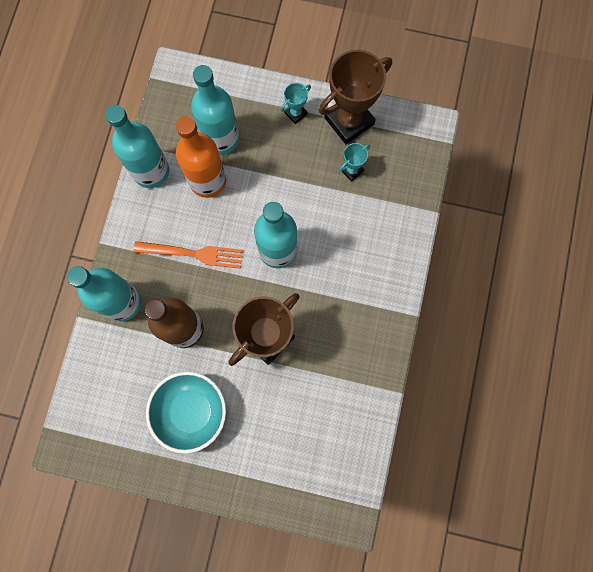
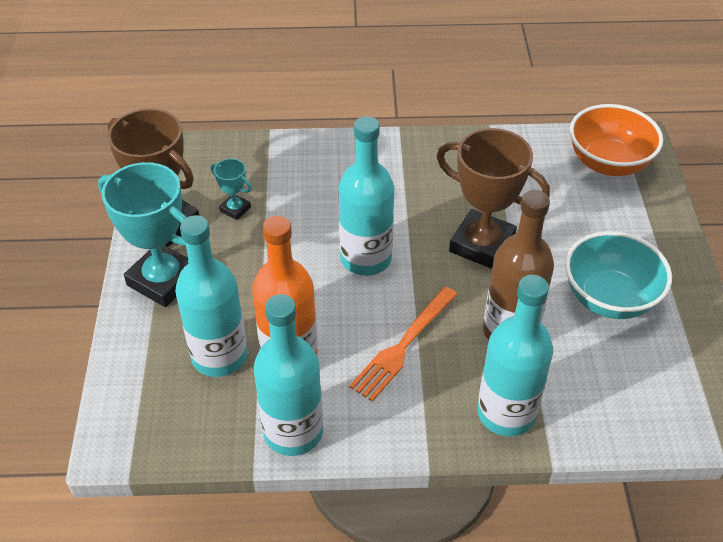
camera: 105 degrees left, 30 degrees down
orange fork [134,241,243,269] -> orange fork turned 135 degrees counterclockwise [349,287,458,402]
turquoise trophy [281,83,311,124] -> turquoise trophy [98,162,188,307], size x2.17
none -> orange bowl [570,104,663,176]

